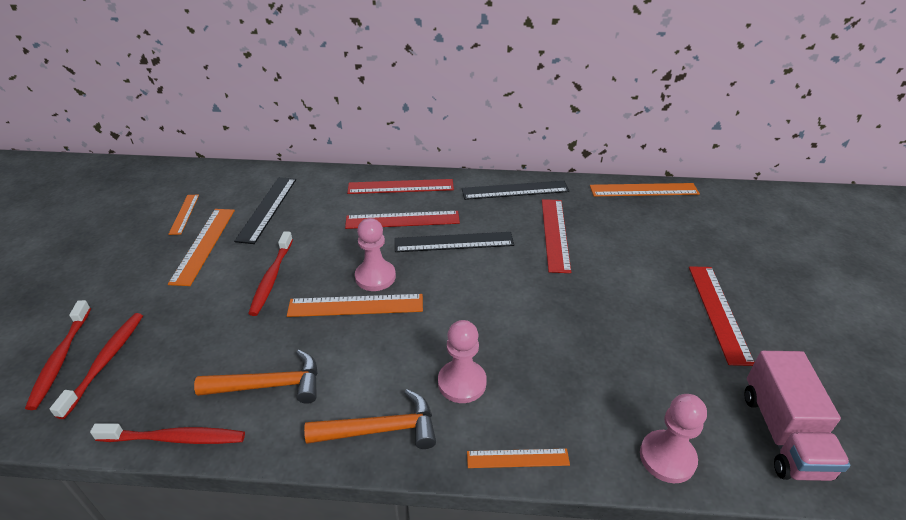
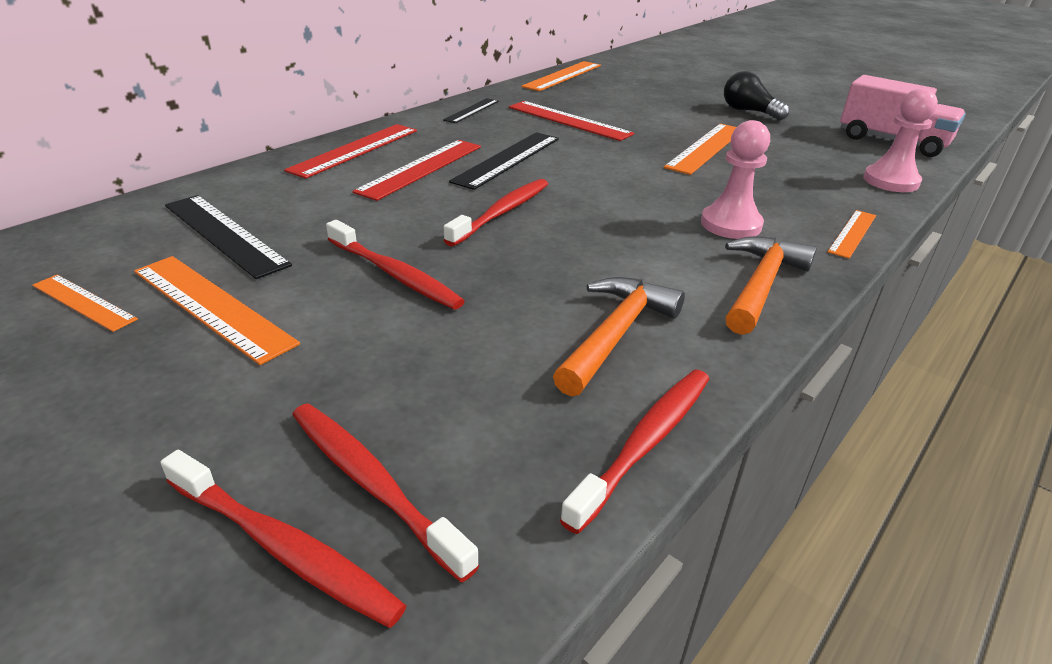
camera: 55 degrees left, 5 degrees down
orange ruler [287,294,423,317] -> orange ruler moved to [664,124,736,175]
pink pawn [355,218,396,291] -> red toothbrush [444,179,548,246]
black ruler [462,181,569,200] -> black ruler [443,98,499,123], size x0.60
red ruler [689,266,755,366] -> black light bulb [724,71,789,120]

